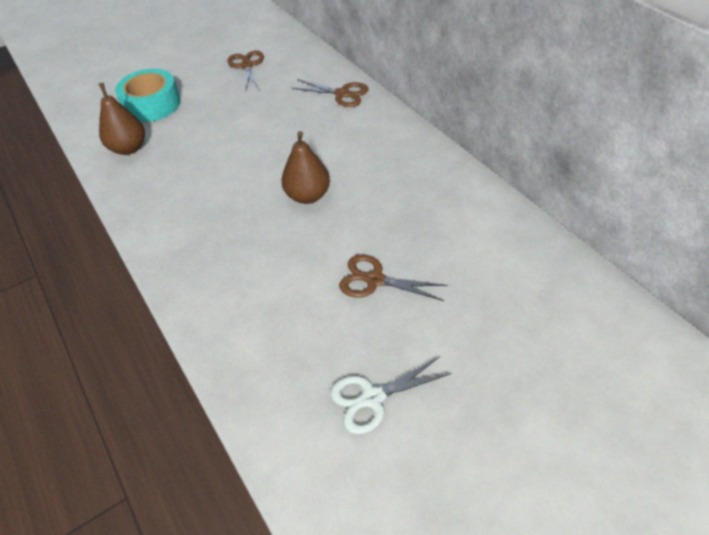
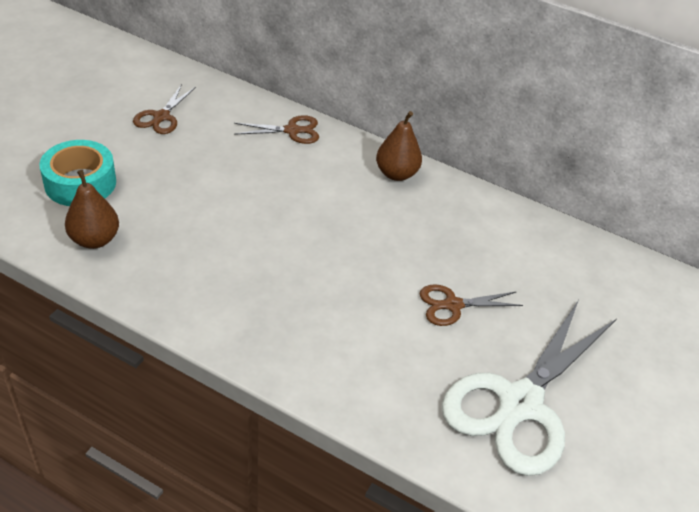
camera: 35 degrees left, 5 degrees down
brown scissors [227,51,264,92] -> brown scissors turned 120 degrees counterclockwise [133,84,196,134]
brown pear [281,131,330,204] -> brown pear moved to [376,111,422,181]
white scissors [331,356,452,434] -> white scissors [442,300,616,476], size x2.13

